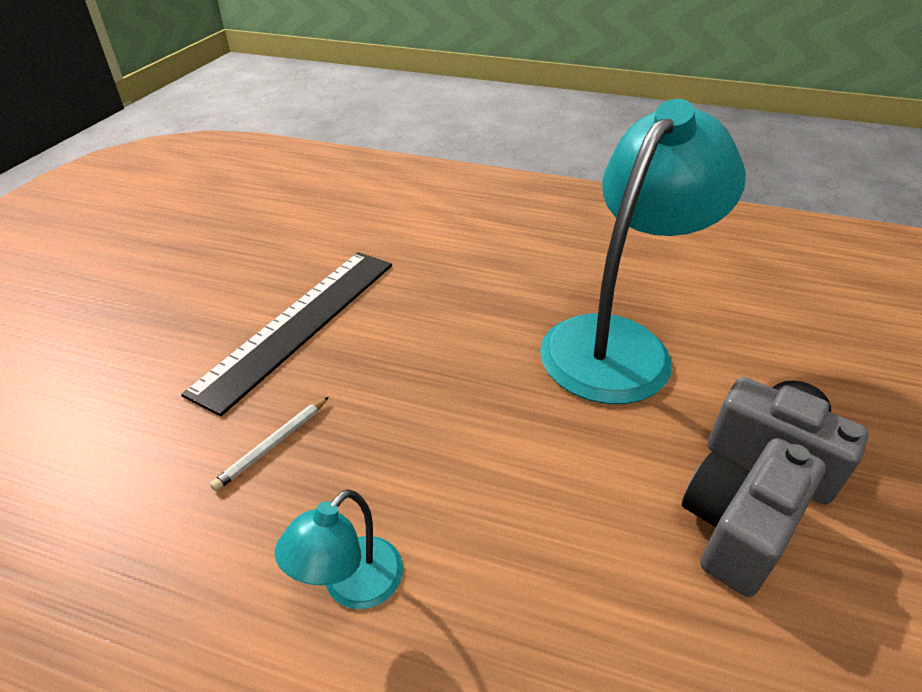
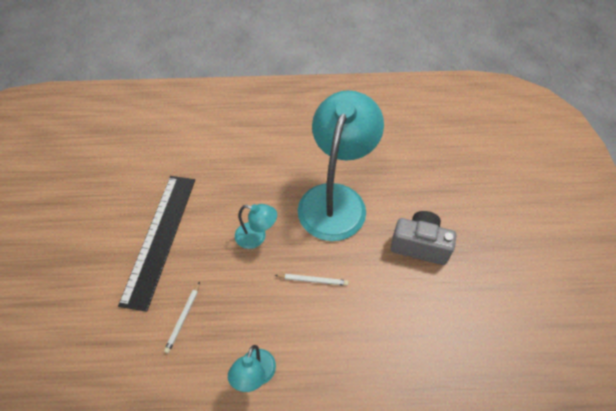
camera: 20 degrees left, 15 degrees up
grey camera [682,438,826,597] -> none
none -> turquoise lamp [235,204,277,249]
none -> white pencil [275,274,348,286]

